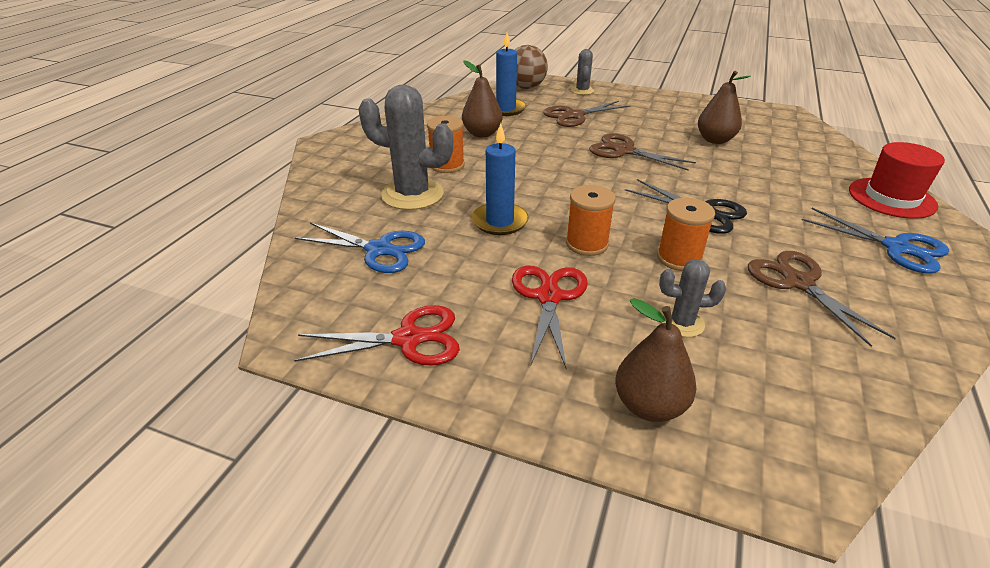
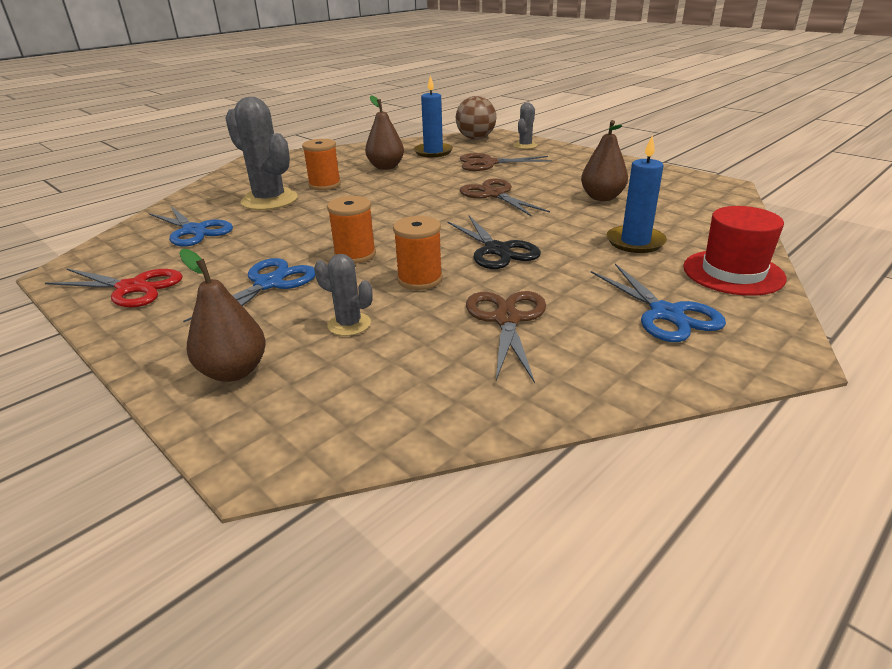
camera: 25 degrees right, 5 degrees down
blue candle [472,123,529,235] -> blue candle moved to [606,135,667,253]
red scissors [512,265,588,369] -> blue scissors [183,258,315,322]

